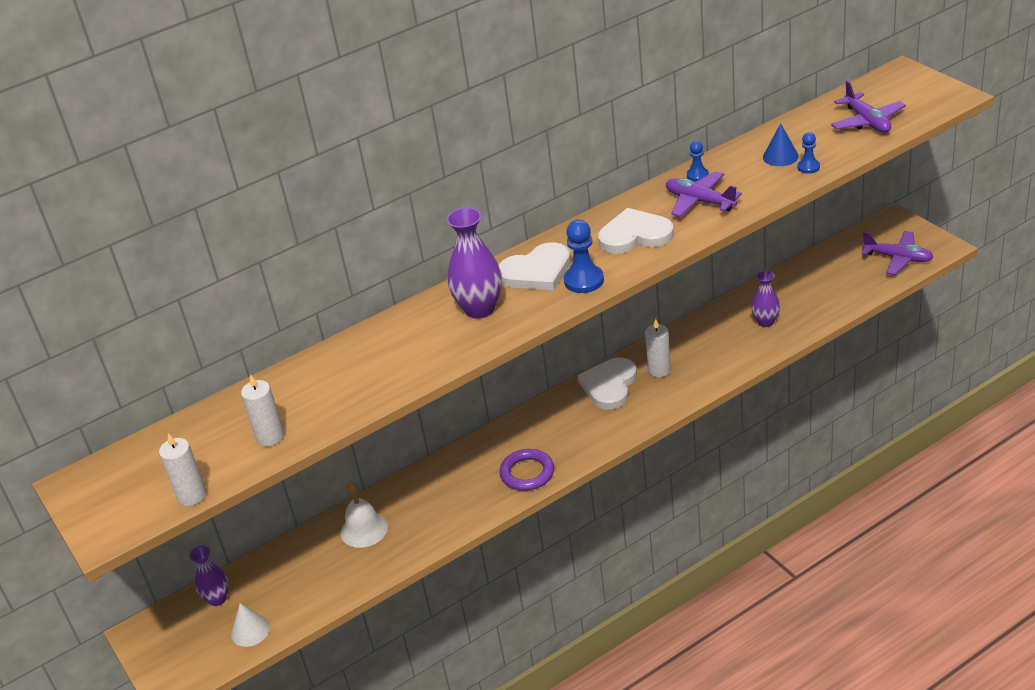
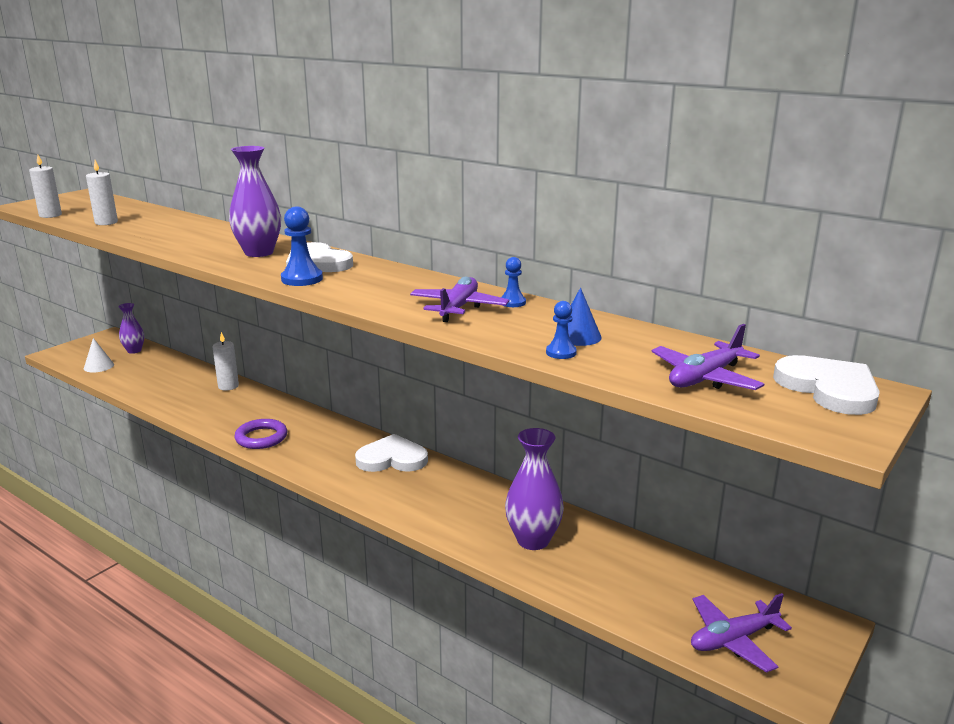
camera: 65 degrees right, 15 degrees down
white bell [341,482,388,548] -> none
white heart [598,208,674,254] -> white heart moved to [773,355,880,415]
white candle [645,319,671,377] -> white candle moved to [213,332,239,391]
purple vase [751,271,780,327] -> purple vase [505,428,564,550], size x1.61
purple plane [862,231,933,275] -> purple plane turned 60 degrees clockwise [691,593,792,673]

